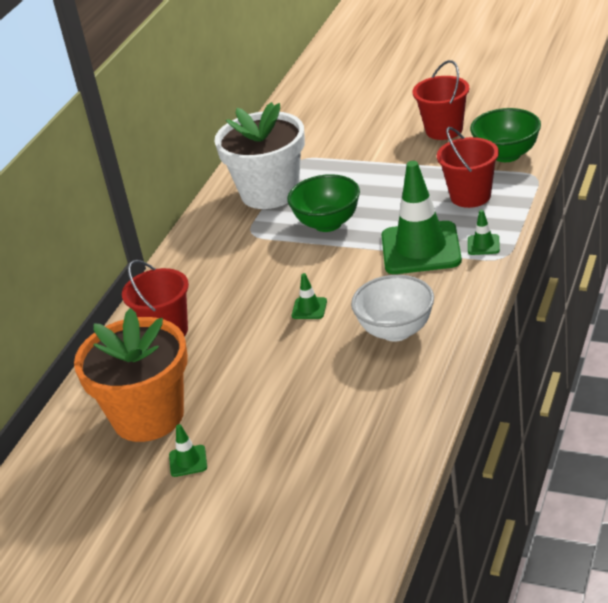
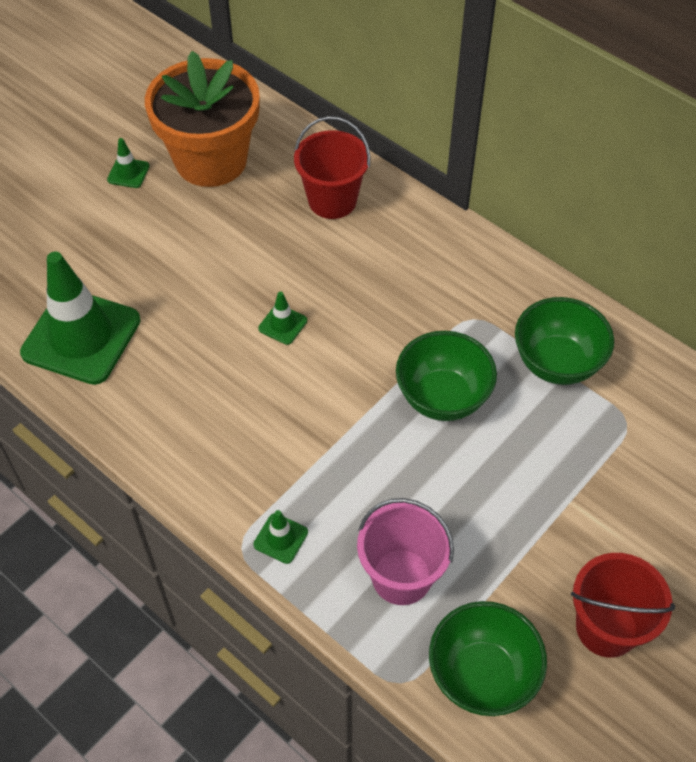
camera: 105 degrees right, 20 degrees up
white flower pot [214,102,305,209] -> green bowl [515,297,614,385]
white bowl [351,275,434,342] -> none
green traffic cone [382,161,462,274] -> green traffic cone moved to [20,252,141,385]
red bucket [437,127,499,208] -> pink bucket [357,498,454,605]

